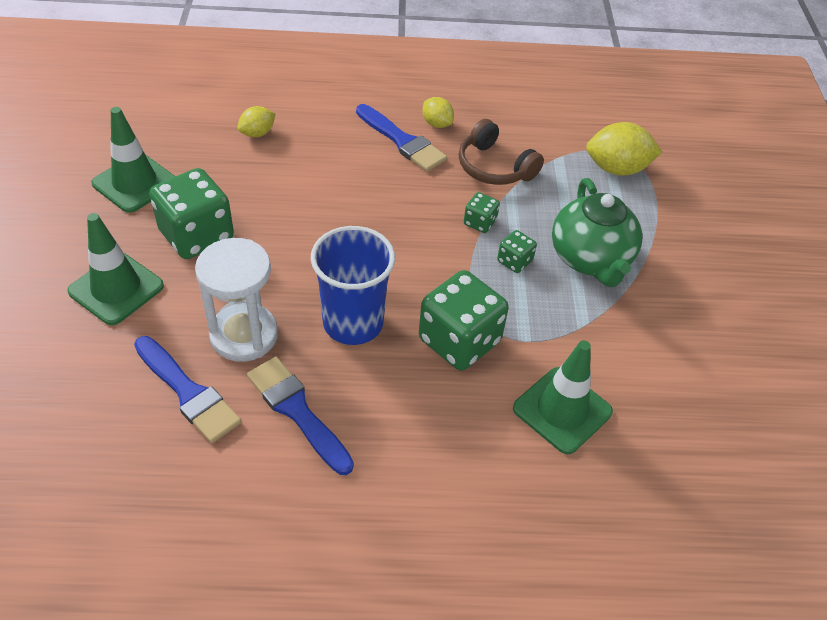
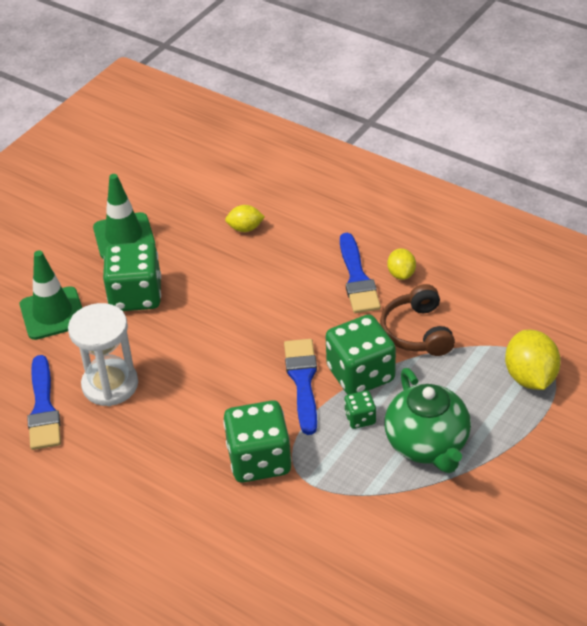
camera: 40 degrees right, 5 degrees down
blue brush [247,357,354,475] -> blue brush moved to [284,339,317,435]
blue cup [310,226,395,345] -> none
green dice [464,192,500,233] -> green dice [326,314,396,394], size x2.11
green traffic cone [513,340,613,454] -> none
green teapot [552,178,643,287] -> green teapot turned 45 degrees counterclockwise [384,368,471,473]
yellow lemon [586,122,662,176] -> yellow lemon turned 45 degrees clockwise [505,330,561,390]

